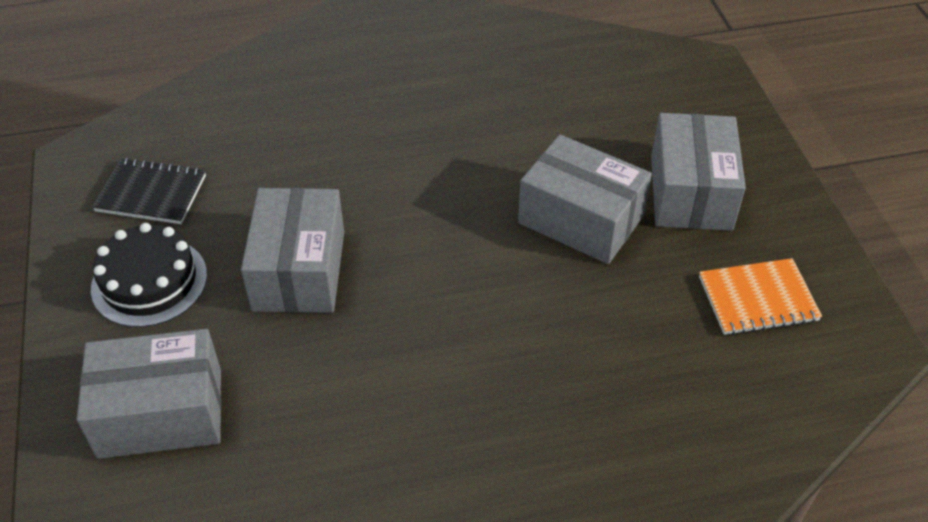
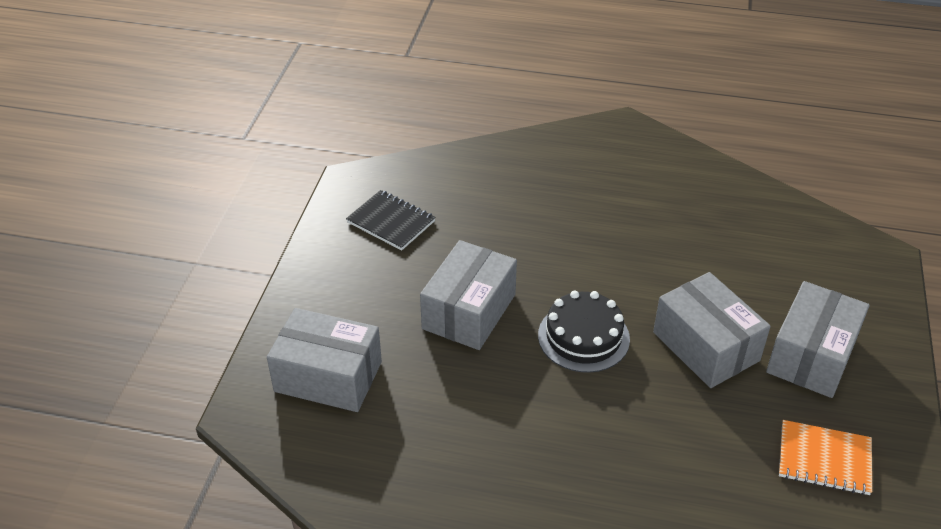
camera: 25 degrees right, 5 degrees down
black cake [91,223,207,327] -> black cake moved to [538,291,630,373]

